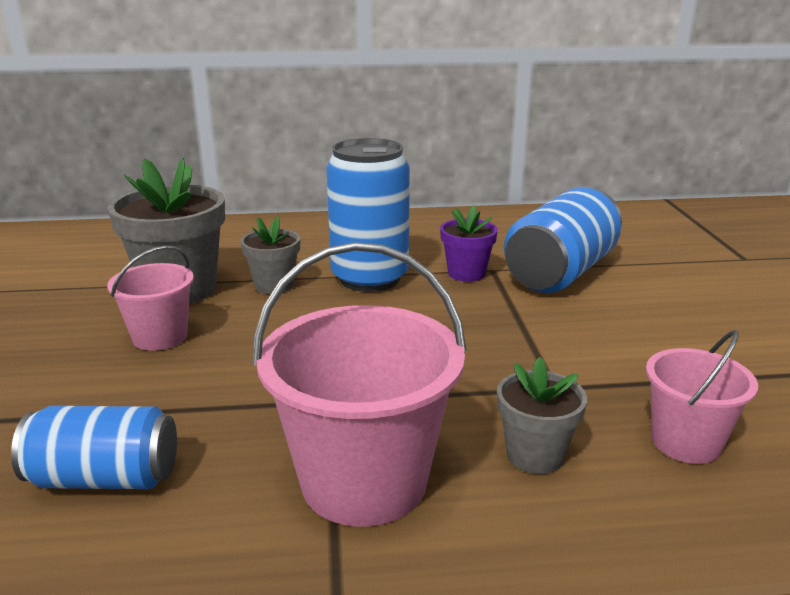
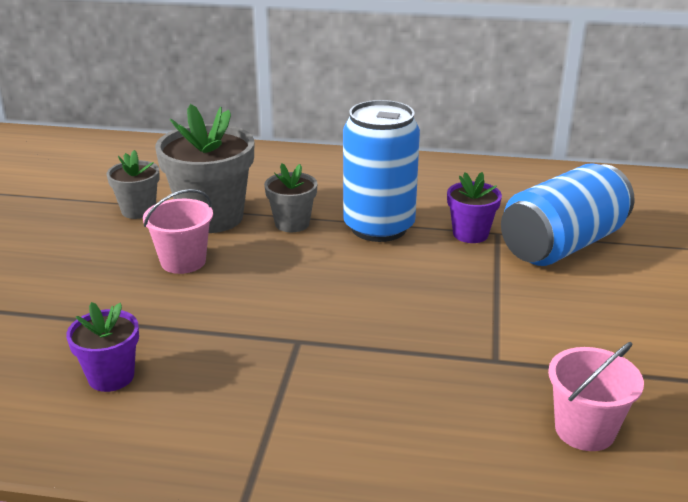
camera: 15 degrees right, 5 degrees up
blue can [11,406,177,489] -> purple flower pot [66,302,139,392]
pink bucket [252,242,467,527] -> none
grey flower pot [497,357,587,474] -> grey flower pot moved to [107,150,160,219]

